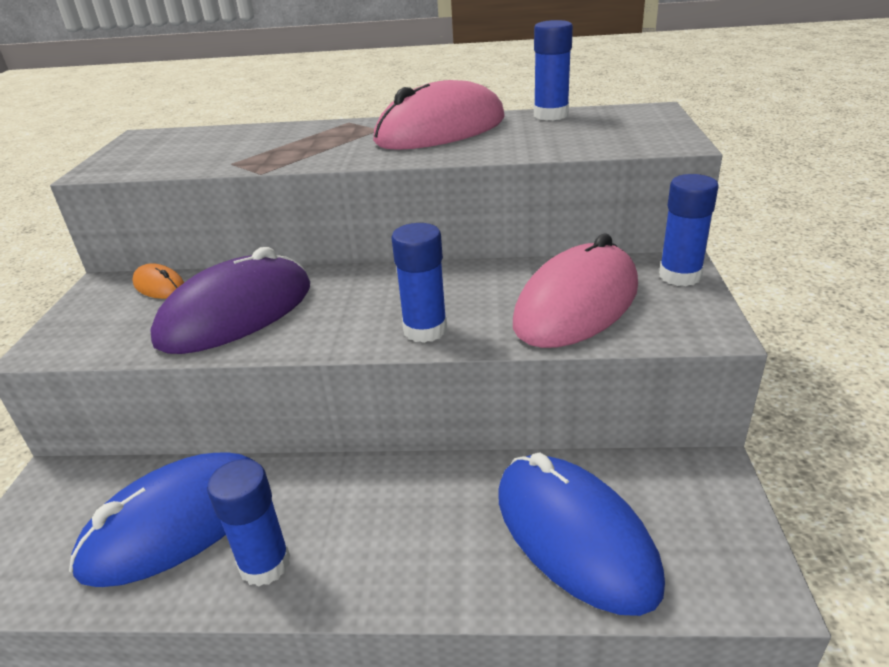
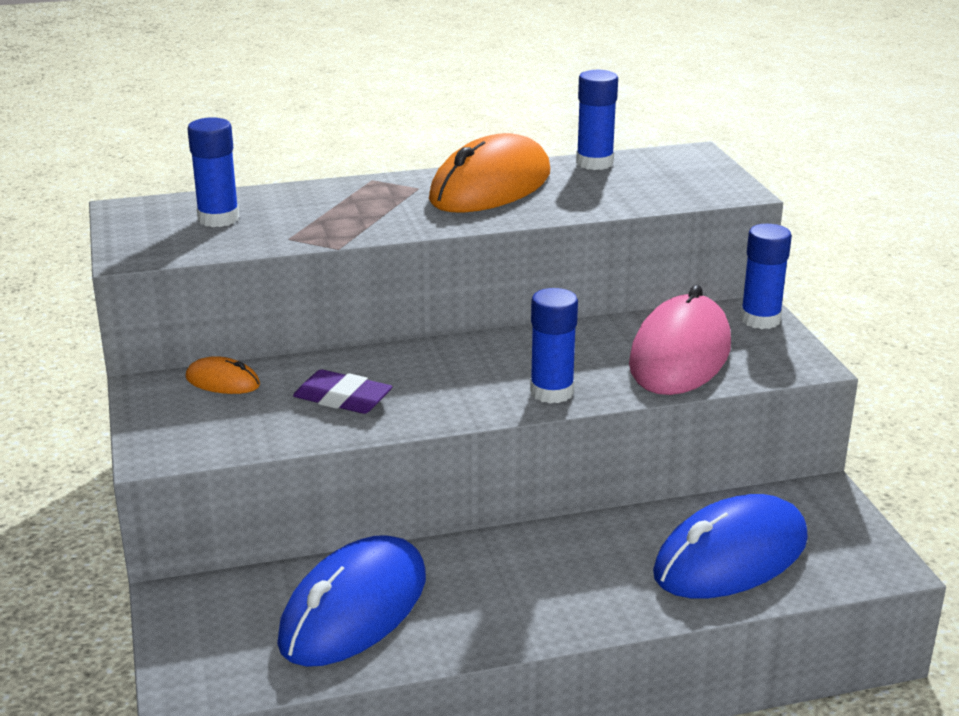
camera: 20 degrees left, 5 degrees down
purple mouse [150,247,310,354] -> purple eraser [293,369,392,414]
blue glue stick [207,459,290,587] -> blue glue stick moved to [188,117,239,227]
pink mouse [373,80,504,150] -> orange mouse [429,133,550,212]
blue mouse [498,452,665,616] -> blue mouse turned 75 degrees counterclockwise [653,494,808,598]

